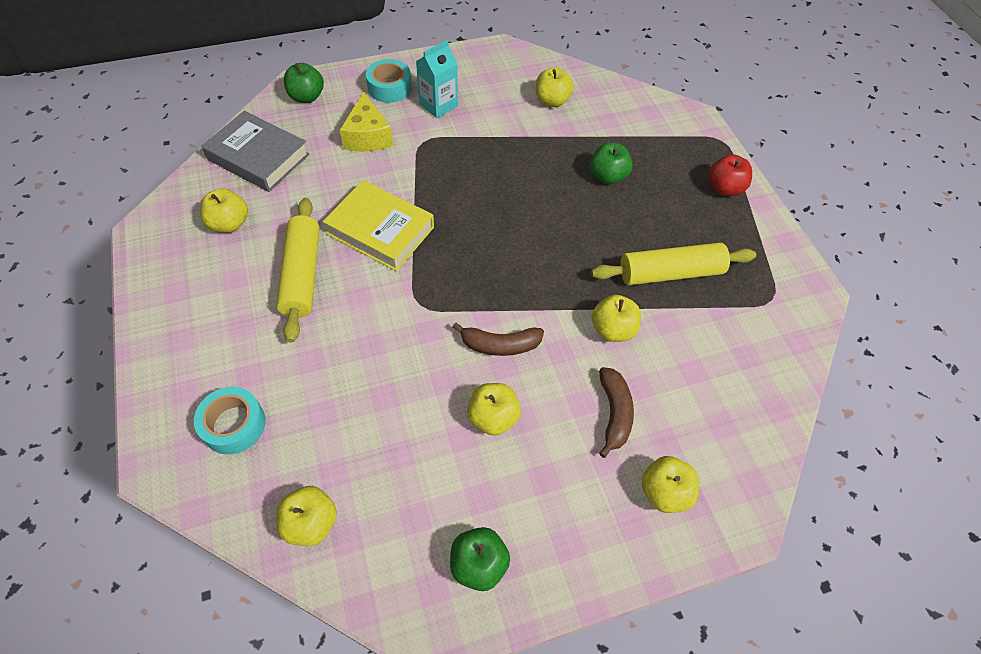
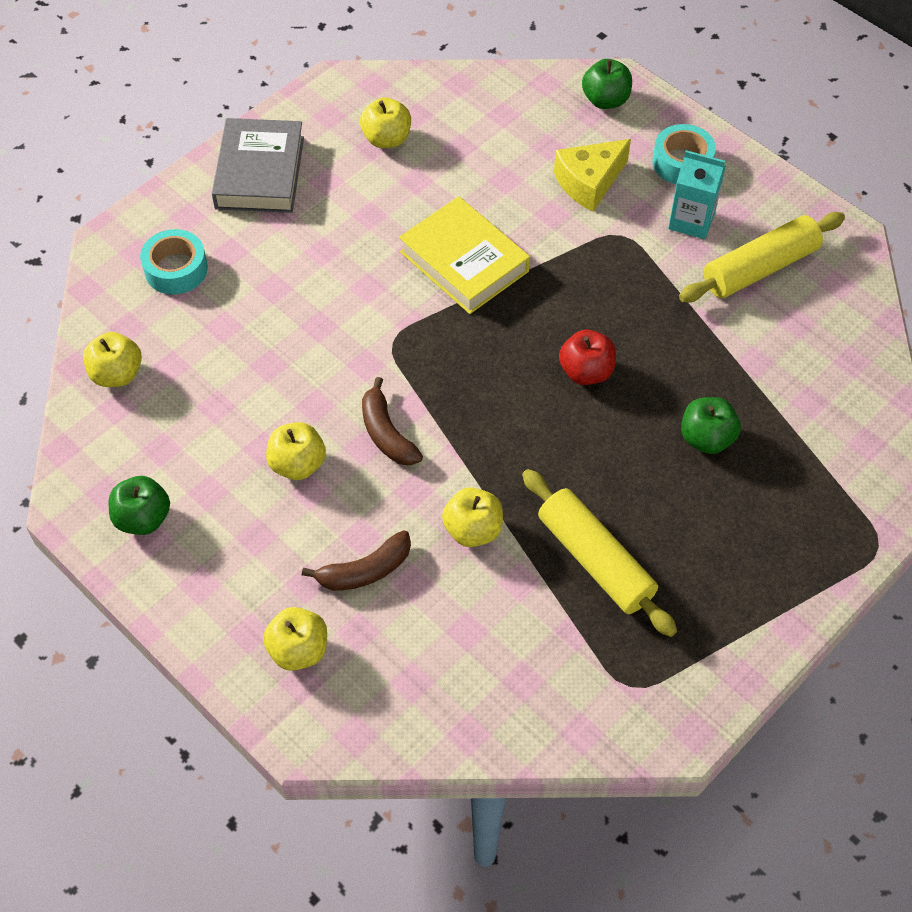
camera: 65 degrees right, 0 degrees up
grey book [201,111,310,192] -> grey book moved to [212,118,304,213]
yellow rolling pin [276,198,320,343] -> yellow rolling pin moved to [679,212,845,302]
yellow book [323,180,434,271] -> yellow book turned 45 degrees counterclockwise [399,196,530,314]
yellow apple [535,67,574,107] -> none
red apple [708,154,752,196] -> red apple moved to [559,330,616,385]

